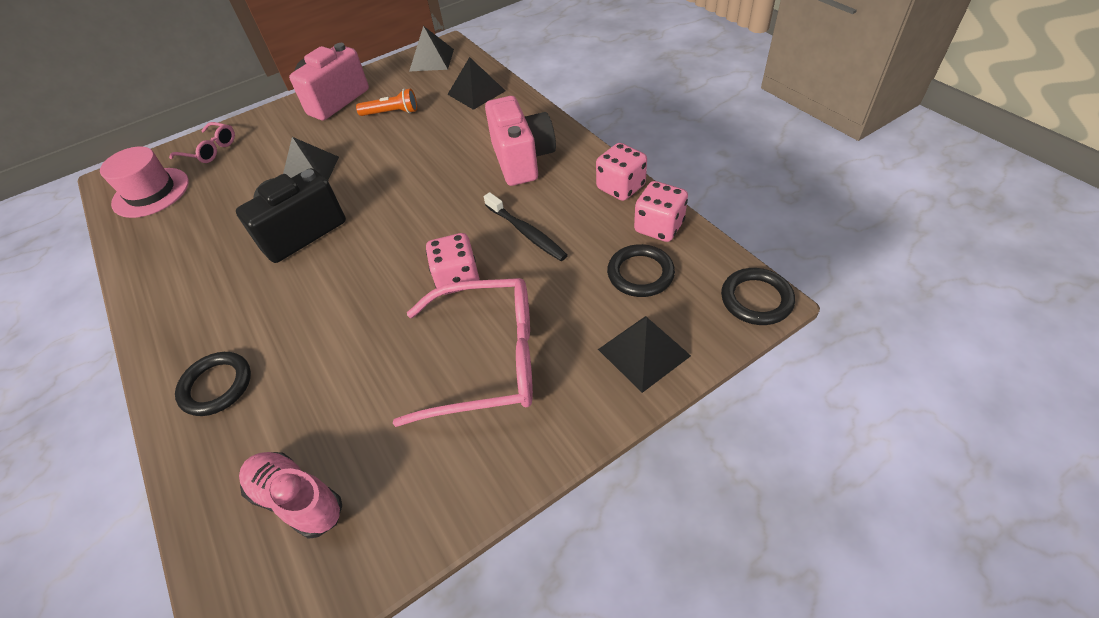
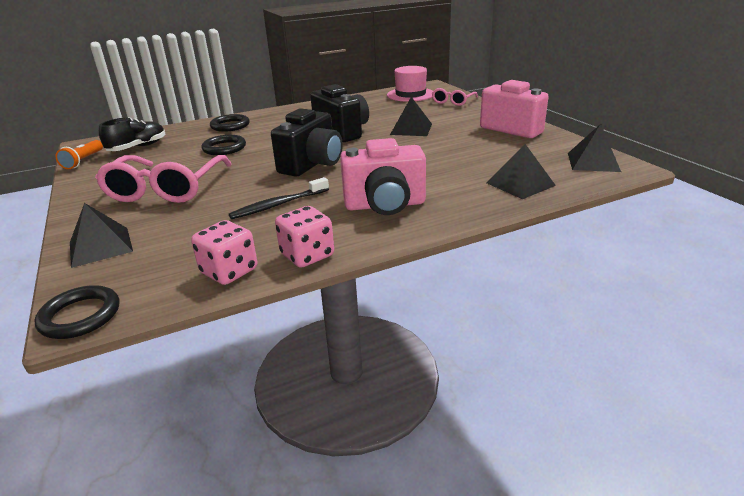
camera: 95 degrees right, 20 degrees down
pink shoe [239,452,342,539] -> black shoe [99,117,165,151]
orange flashlight [356,89,417,116] -> orange flashlight moved to [55,140,103,169]
pink dice [426,233,480,295] -> none
black ring [607,244,675,297] -> black ring moved to [201,135,246,155]
none -> black camera [271,108,343,177]

